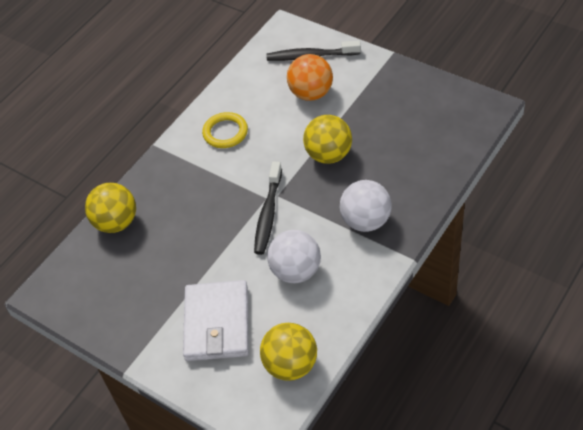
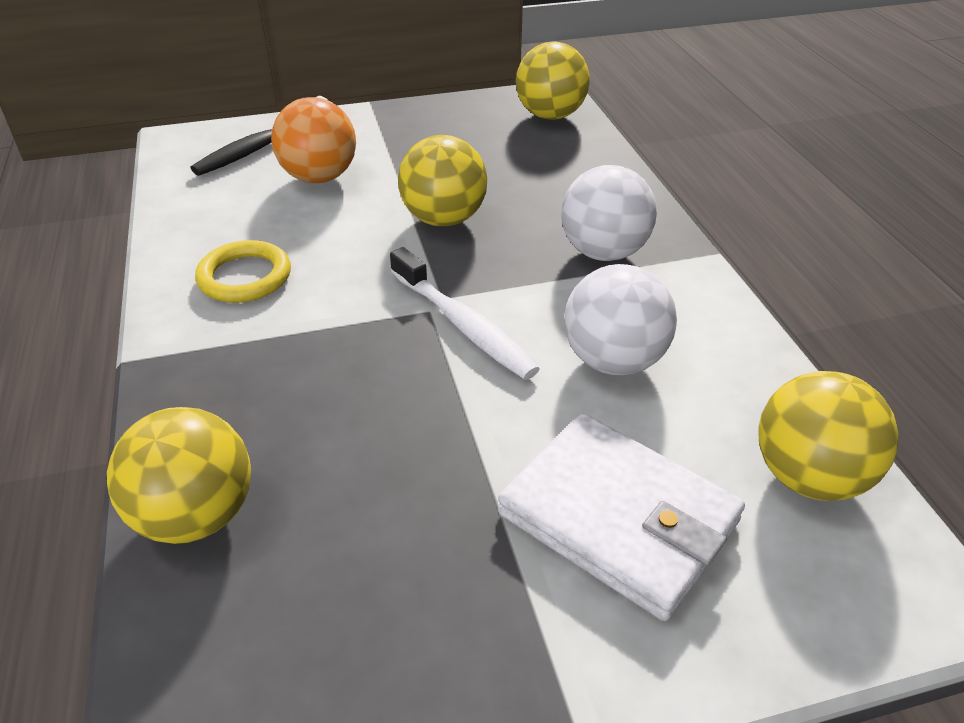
camera: 55 degrees left, 10 degrees down
black toothbrush [254,161,282,255] -> white toothbrush [390,247,540,380]
none -> yellow ball [516,42,590,120]

